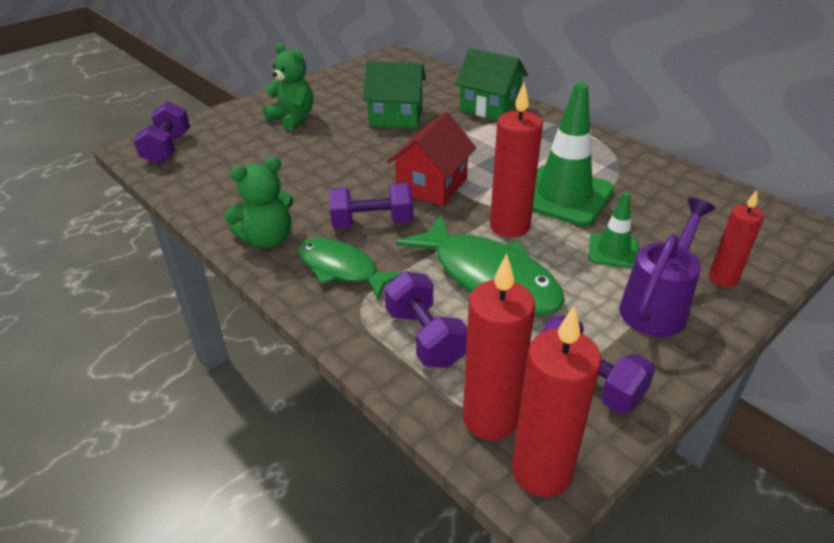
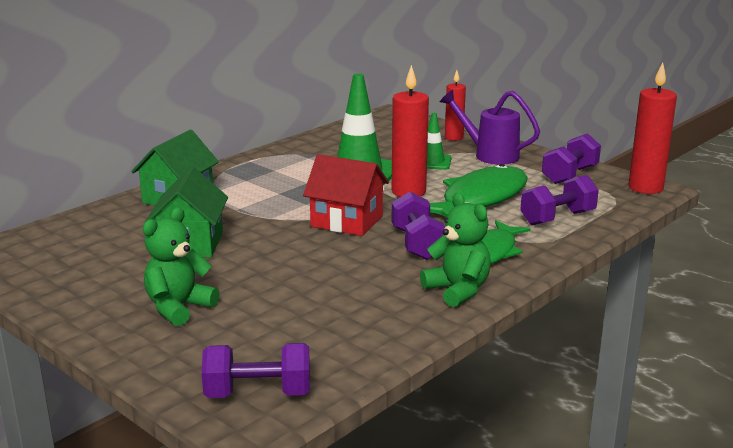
camera: 95 degrees left, 15 degrees down
red candle [463,254,535,441] -> none

